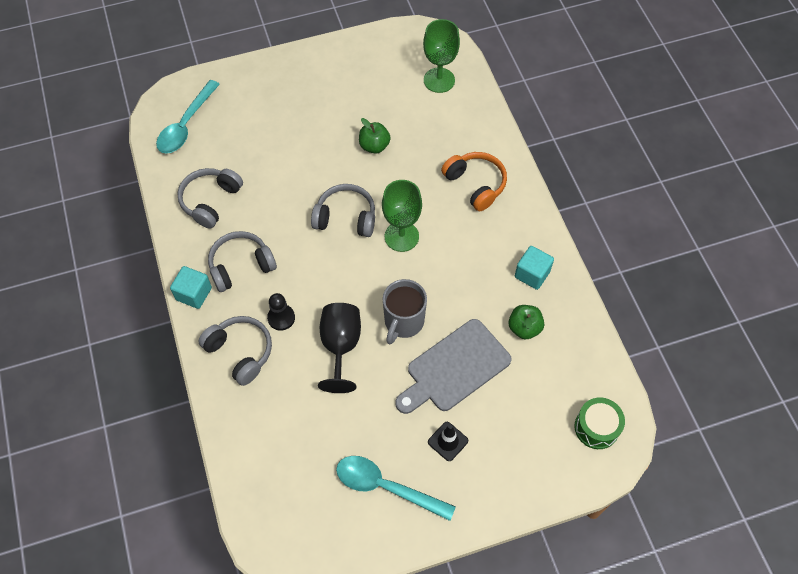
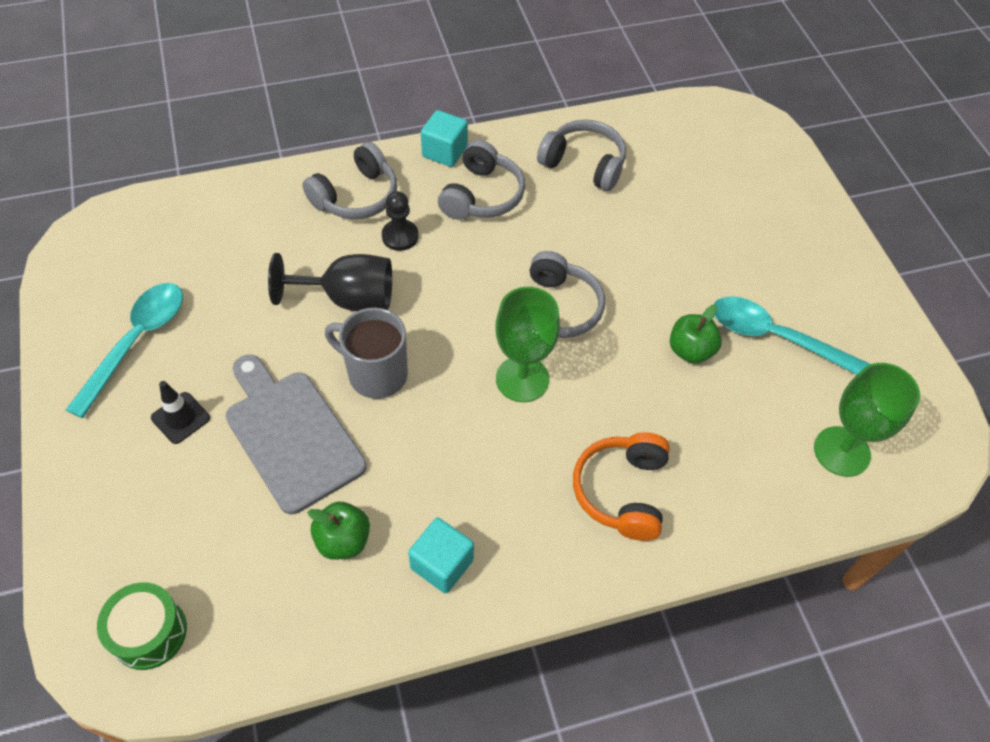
camera: 90 degrees right, 5 degrees down
turquoise spoon [156,80,220,154] -> turquoise spoon moved to [713,296,870,375]
grey headphones [208,231,277,292] -> grey headphones turned 45 degrees clockwise [438,140,525,220]
orange headphones [441,152,507,211] -> orange headphones turned 135 degrees clockwise [573,432,670,541]

